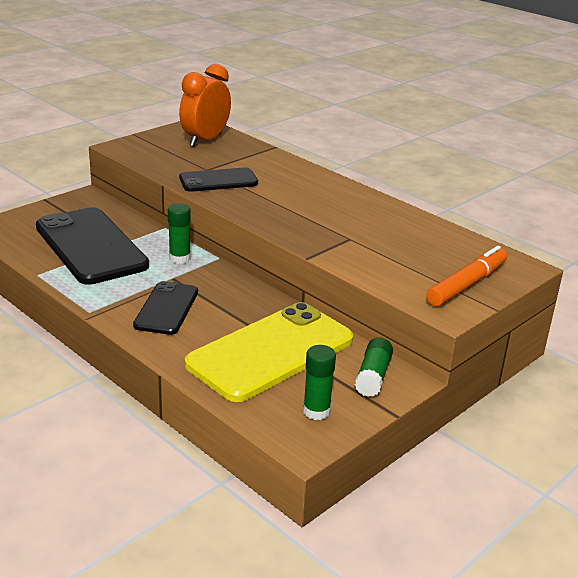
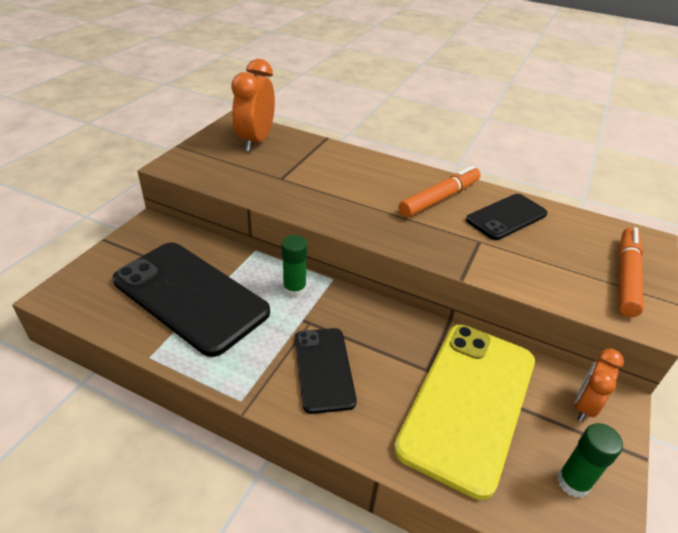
camera: 20 degrees left, 10 degrees up
black phone [179,167,258,192] -> black phone moved to [466,194,547,240]
green glue stick [355,337,393,397] -> orange clock [575,348,624,422]
none -> orange marker [399,166,481,218]

